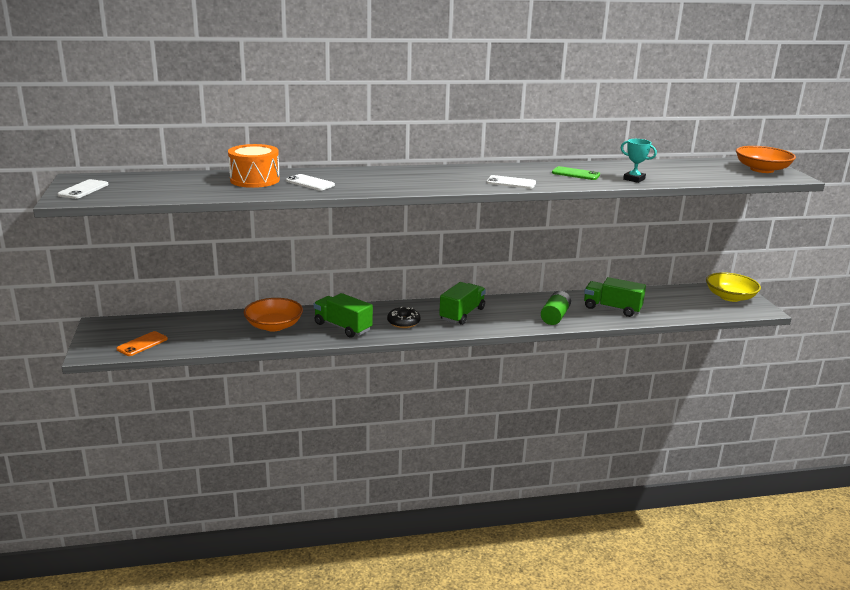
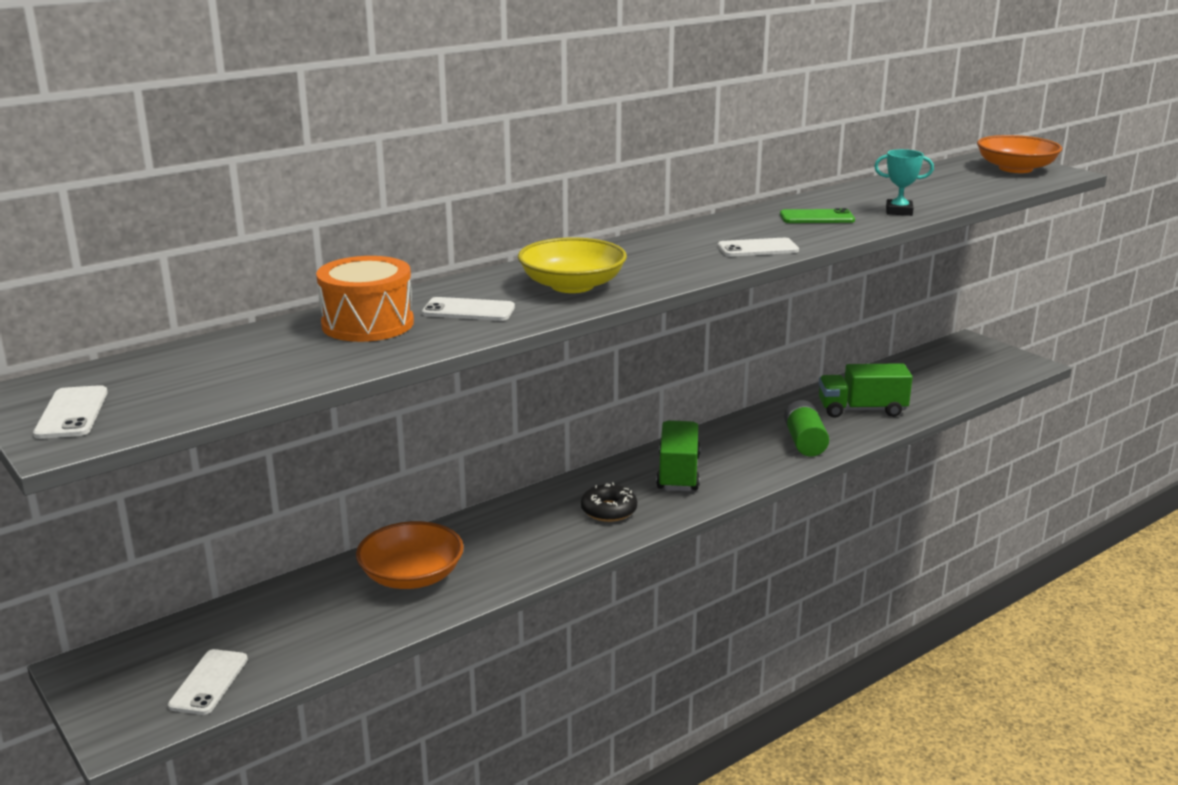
camera: 25 degrees left, 0 degrees up
orange phone [116,331,168,356] -> white phone [168,649,248,715]
green truck [314,293,373,338] -> none
yellow bowl [706,272,761,302] -> yellow bowl moved to [518,238,627,293]

